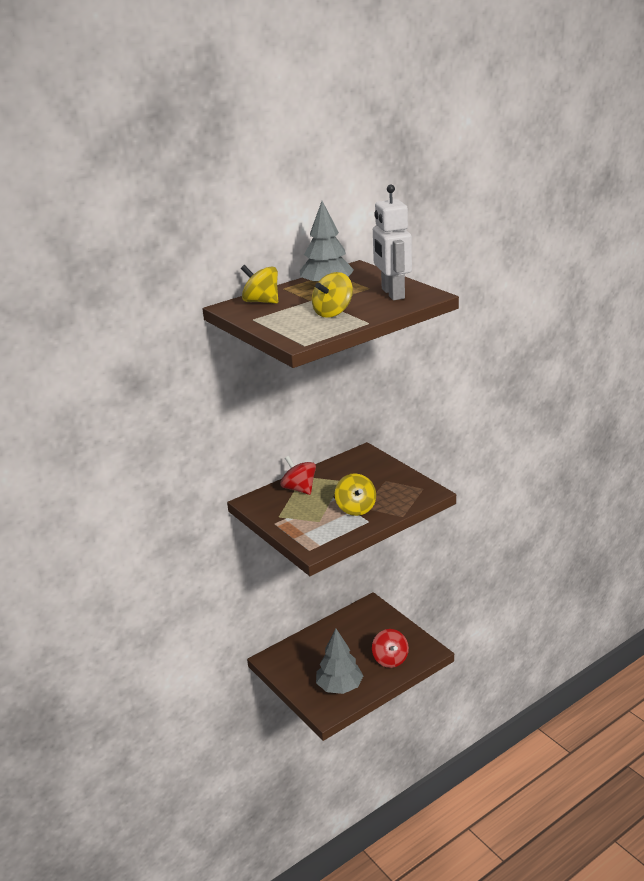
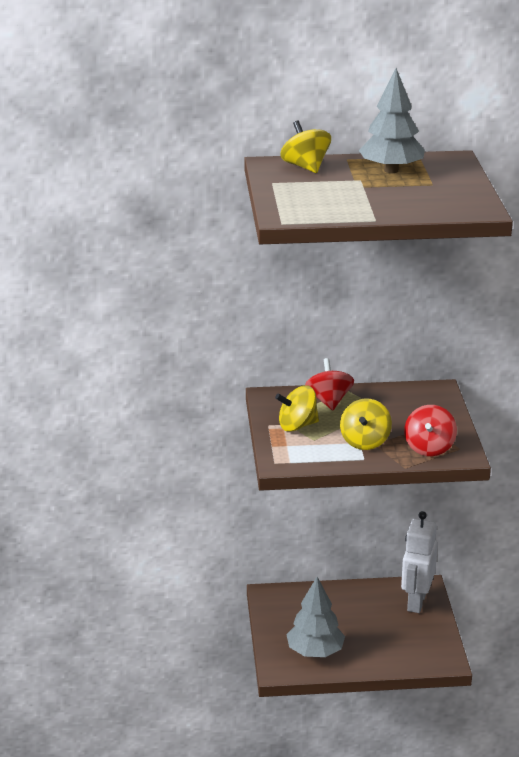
camera: 30 degrees right, 0 degrees up
yellow spinning top [312,272,353,318] -> yellow spinning top moved to [275,386,319,432]
red spinning top [372,629,409,668] -> red spinning top moved to [404,405,457,456]
white robot [373,184,412,300] -> white robot moved to [401,511,437,613]

